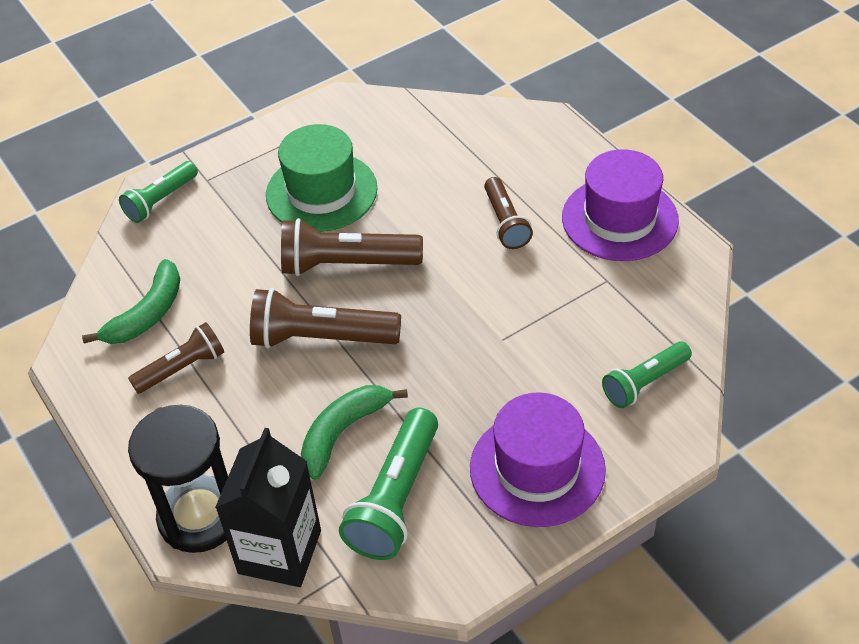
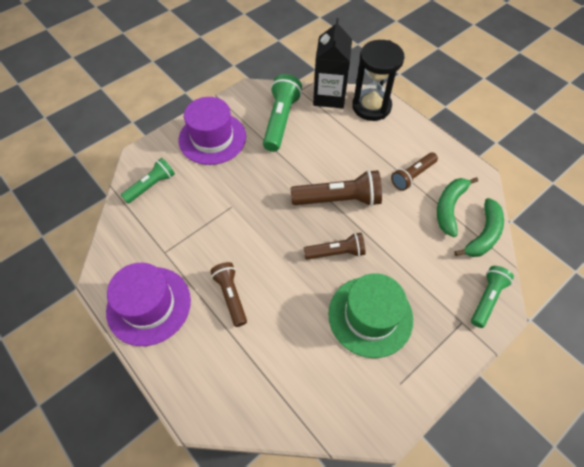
camera: 170 degrees right, 10 degrees up
brown flashlight [281,218,423,276] -> brown flashlight [304,233,365,259], size x0.64
green banana [301,385,408,480] -> green banana moved to [454,198,504,257]

